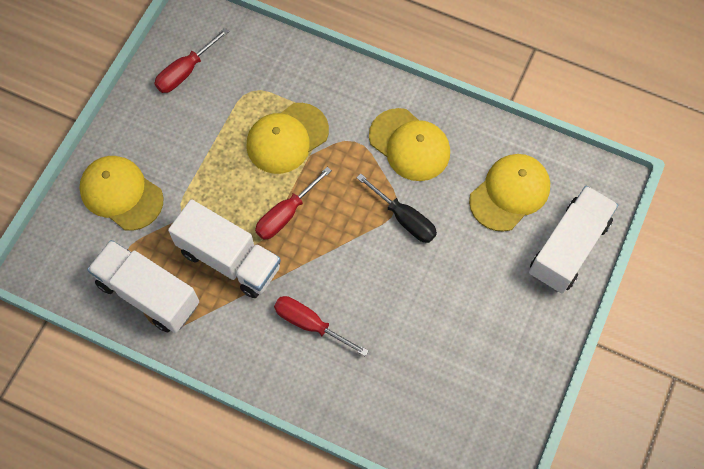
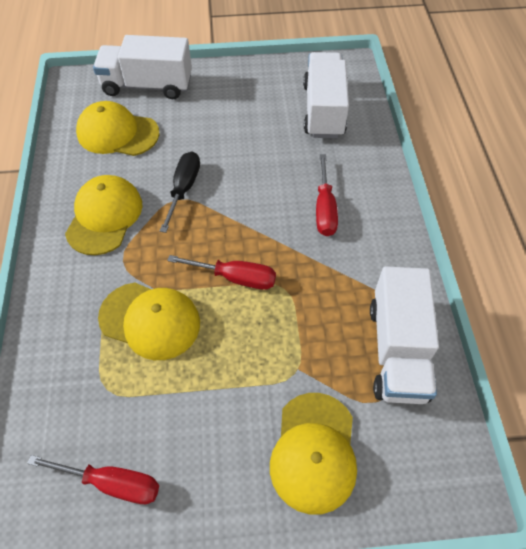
camera: 120 degrees left, 10 degrees down
white truck [168,199,281,298] -> white truck moved to [303,52,349,138]

